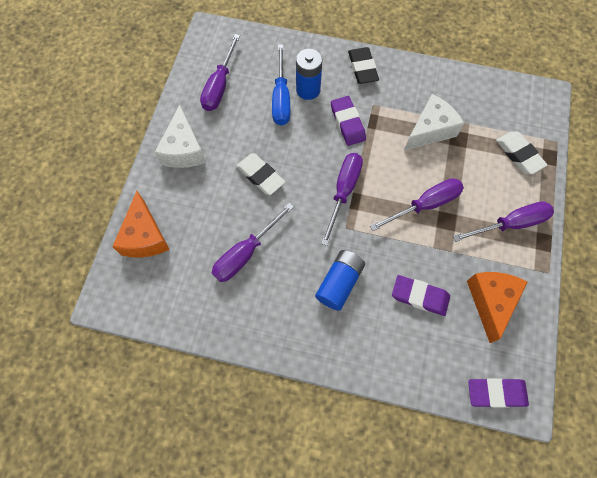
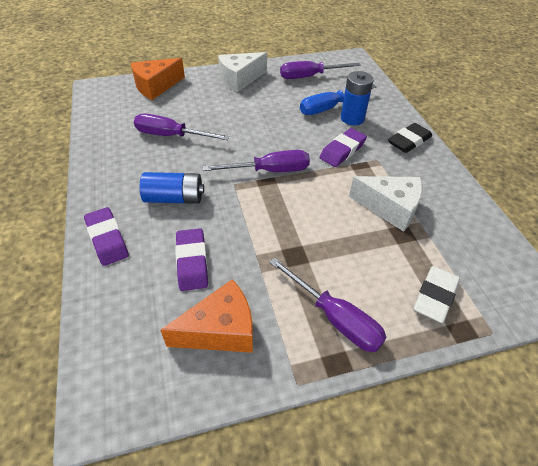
camera: 60 degrees right, 20 degrees down
white eraser [236,153,285,195] -> none
purple screwdriver [370,178,464,231] -> none
purple eraser [468,378,529,408] -> purple eraser moved to [84,207,129,266]

